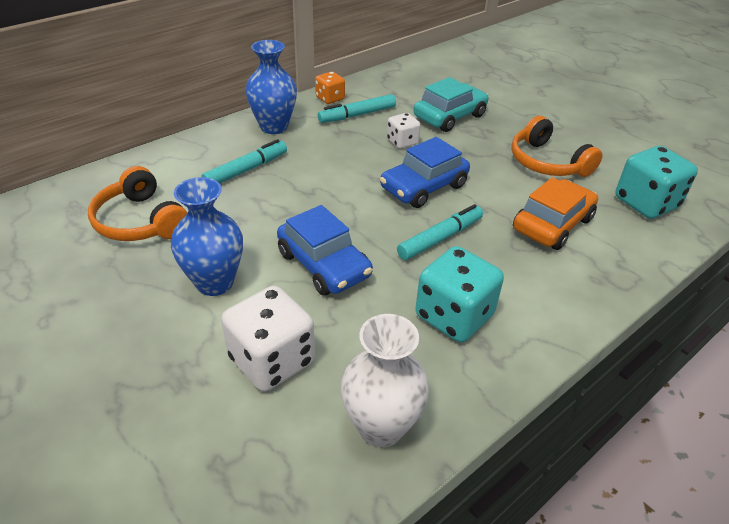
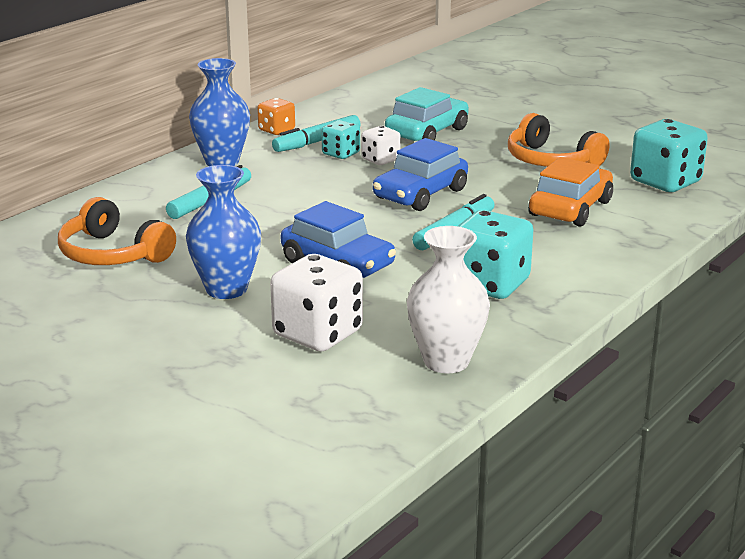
camera: 10 degrees left, 15 degrees down
none -> turquoise dice [321,120,360,159]

